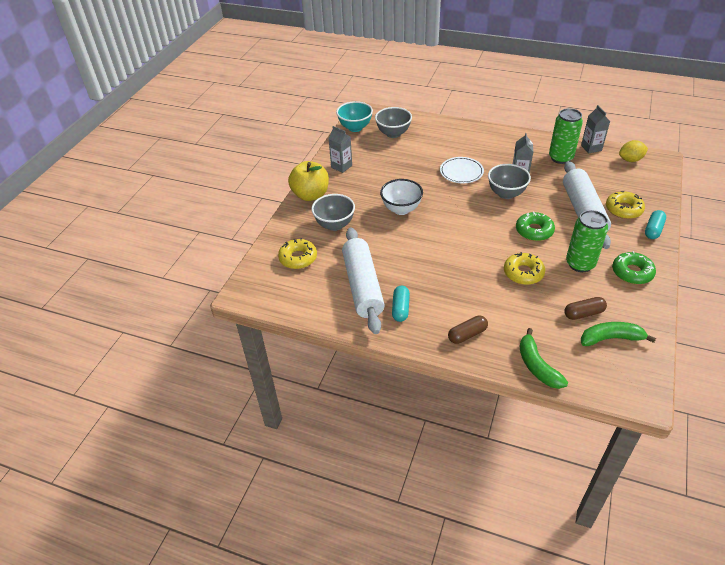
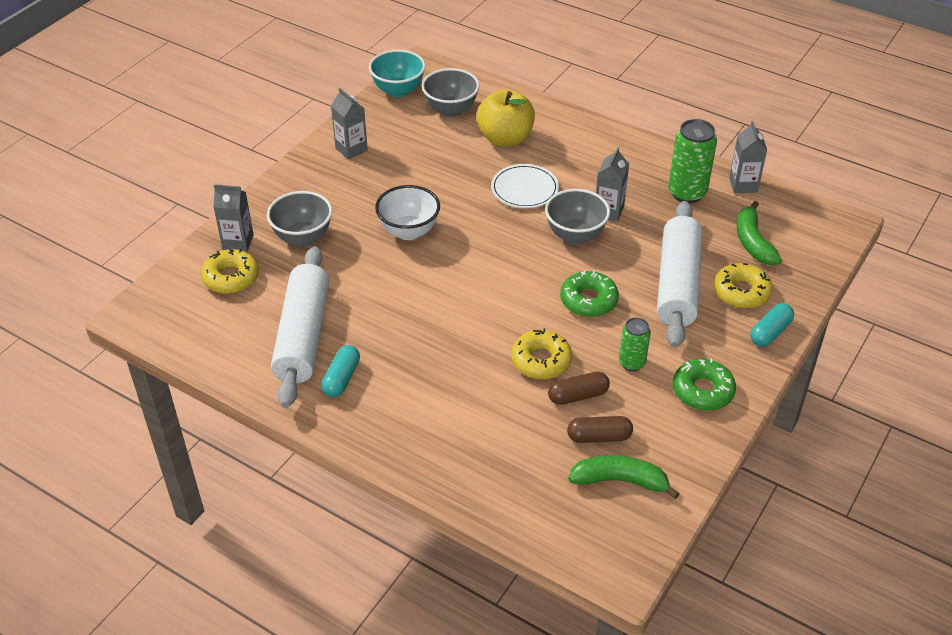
camera: 10 degrees right, 0 degrees up
yellow apple [288,161,329,201] -> yellow apple moved to [476,89,535,147]
brown capsule [448,316,488,344] -> brown capsule moved to [548,372,610,405]
green banana [519,328,568,389] -> green banana moved to [737,201,782,265]
green can [566,210,608,272] -> green can [619,317,651,371], size x0.60
yellow lemon [619,140,648,162] -> none
none -> grey carton [213,184,254,252]

